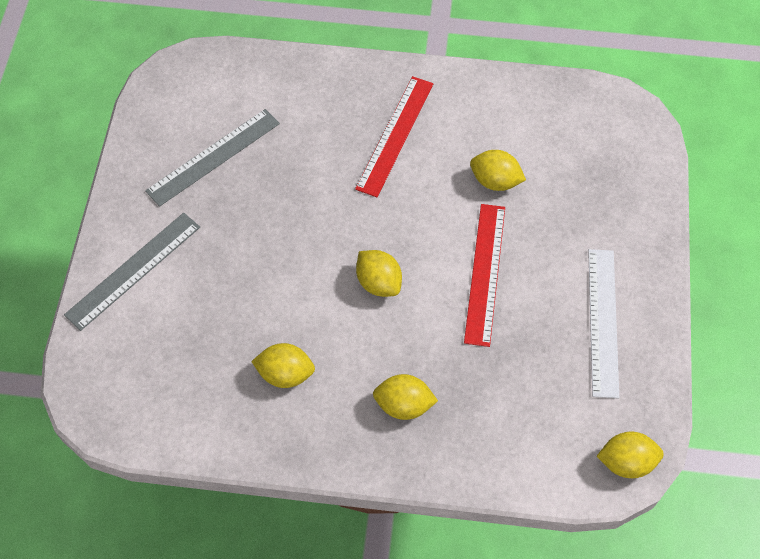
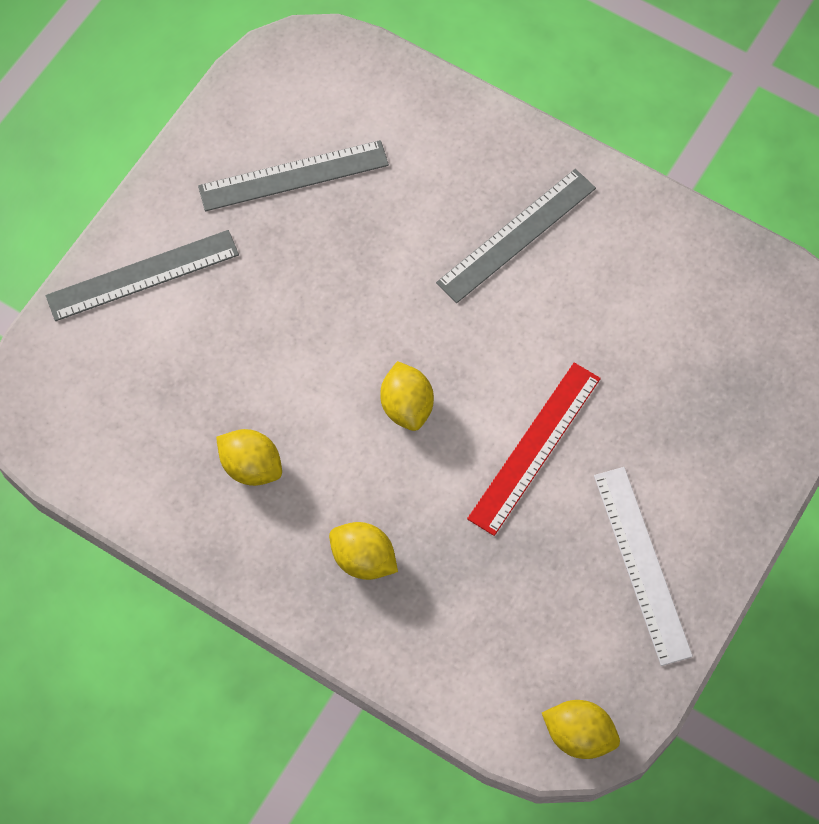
camera: 25 degrees right, 5 degrees up
red ruler [355,76,433,197] -> grey ruler [436,169,596,303]
yellow lemon [470,150,526,191] -> none
white ruler [588,249,619,398] -> white ruler turned 45 degrees counterclockwise [594,467,693,666]

